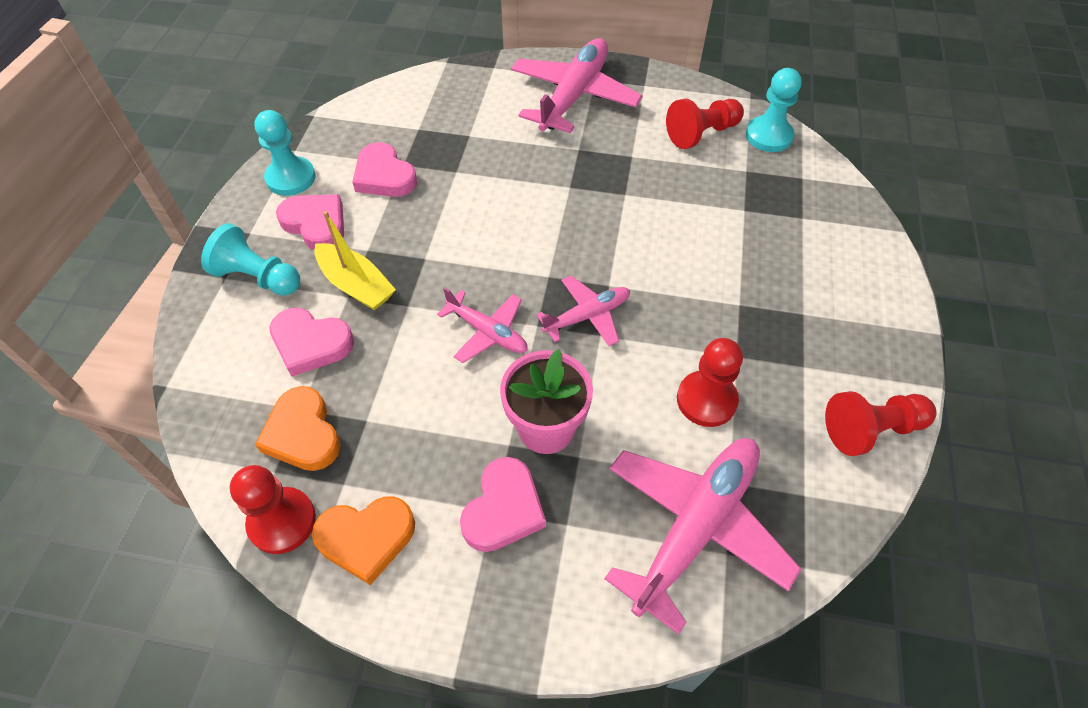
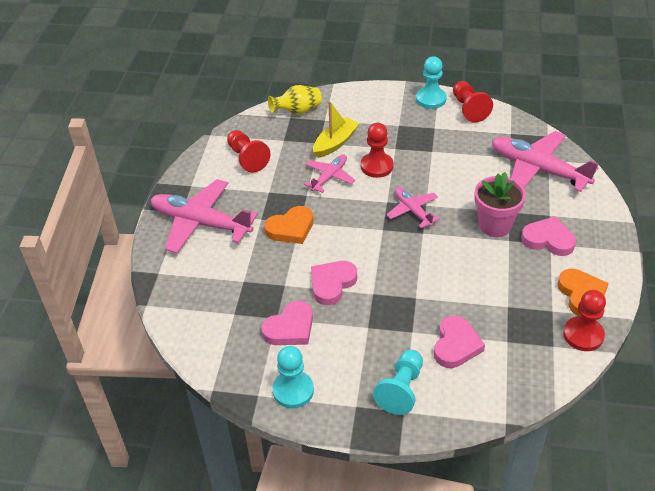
camera: 90 degrees left, 10 degrees down
orange heart [255,386,341,471] -> orange heart moved to [264,206,314,244]
pink heart [276,194,344,250] -> pink heart moved to [311,261,357,305]
yellow boat [315,211,396,310] -> yellow boat moved to [313,101,360,158]
pink plane [437,287,528,363] -> pink plane moved to [304,154,355,193]
red pawn [677,338,743,427] -> red pawn moved to [361,123,393,178]
turquoise pawn [746,68,802,152] -> turquoise pawn moved to [416,56,446,109]
none -> yellow vase [268,85,322,114]

